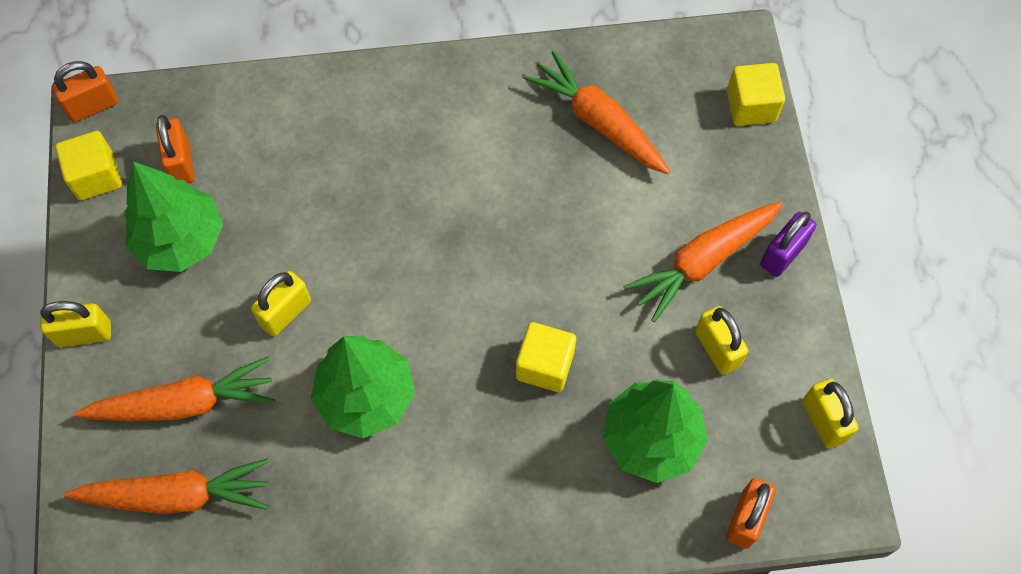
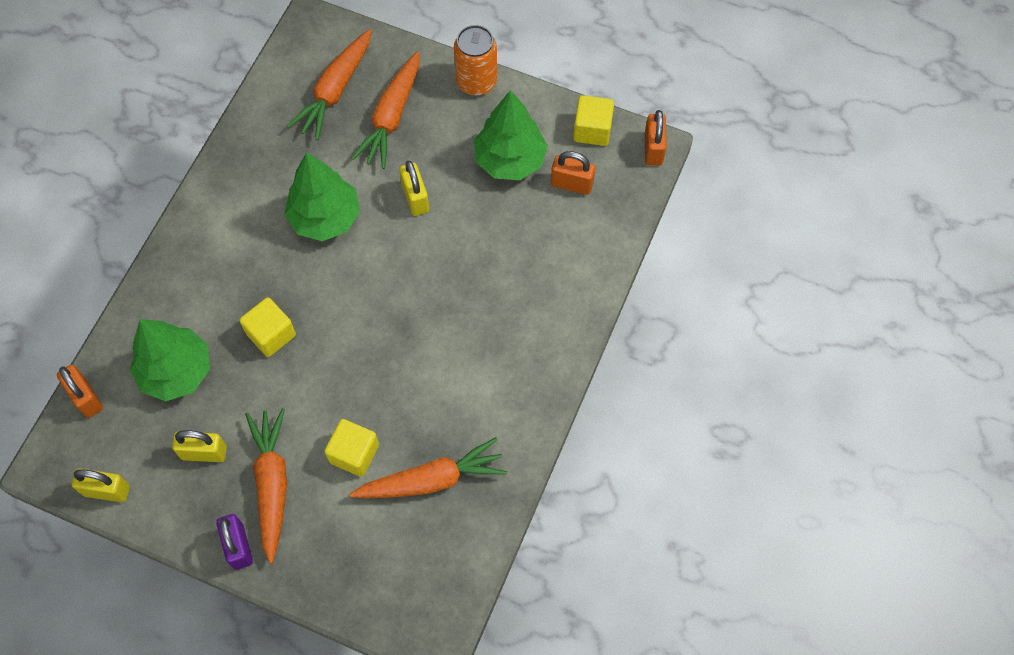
camera: 120 degrees right, 0 degrees up
yellow padlock [40,301,111,347] -> orange can [454,25,497,96]
yellow cube [727,63,785,126] -> yellow cube moved to [324,419,379,477]

